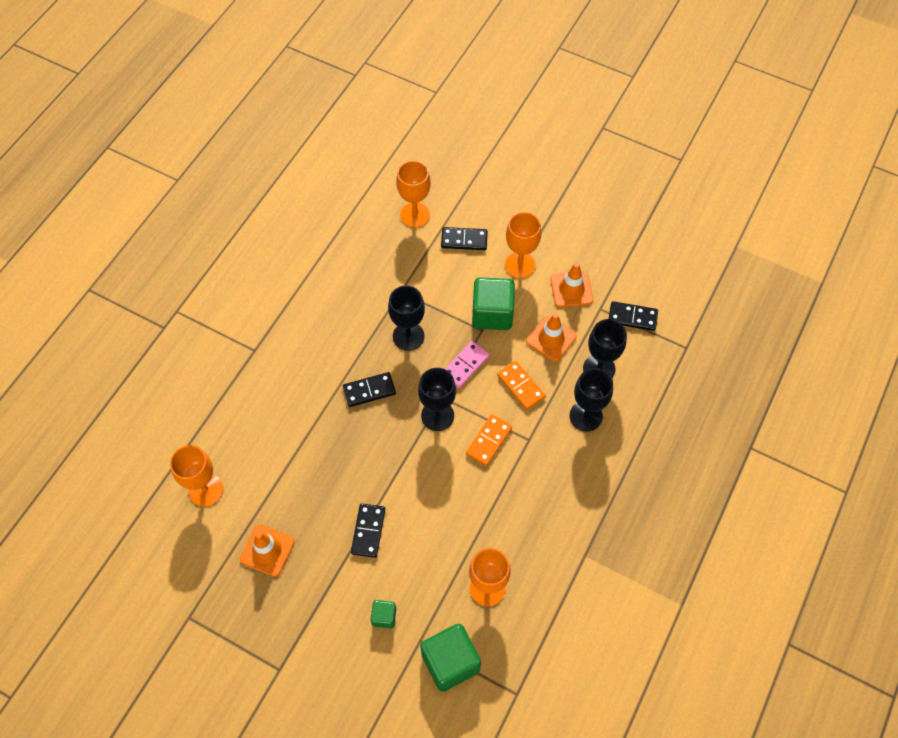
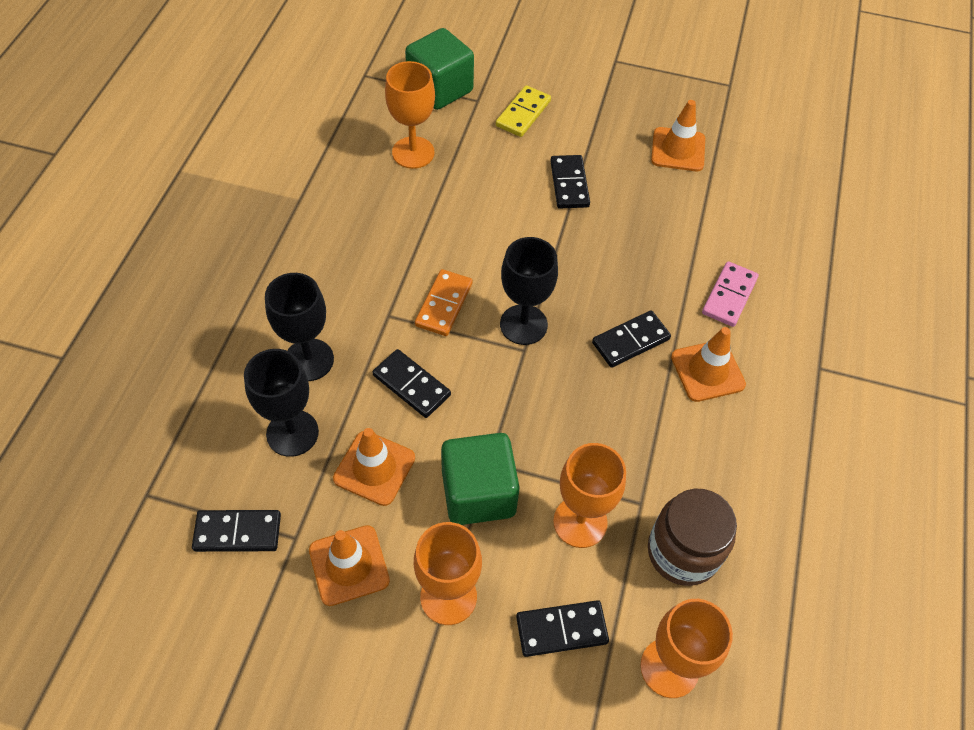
camera: 165 degrees right, 5 degrees down
orange goblet [170,445,223,507] -> orange goblet moved to [553,443,626,548]
green cube [371,600,396,628] -> yellow domino [496,85,551,137]
black goblet [388,285,425,351] -> none
pink domino [445,341,490,388] -> pink domino moved to [702,261,759,327]
orange domino [497,361,546,410] -> black domino [373,349,451,418]
none -> brown jar [648,489,737,586]
none -> orange traffic cone [671,327,746,402]

